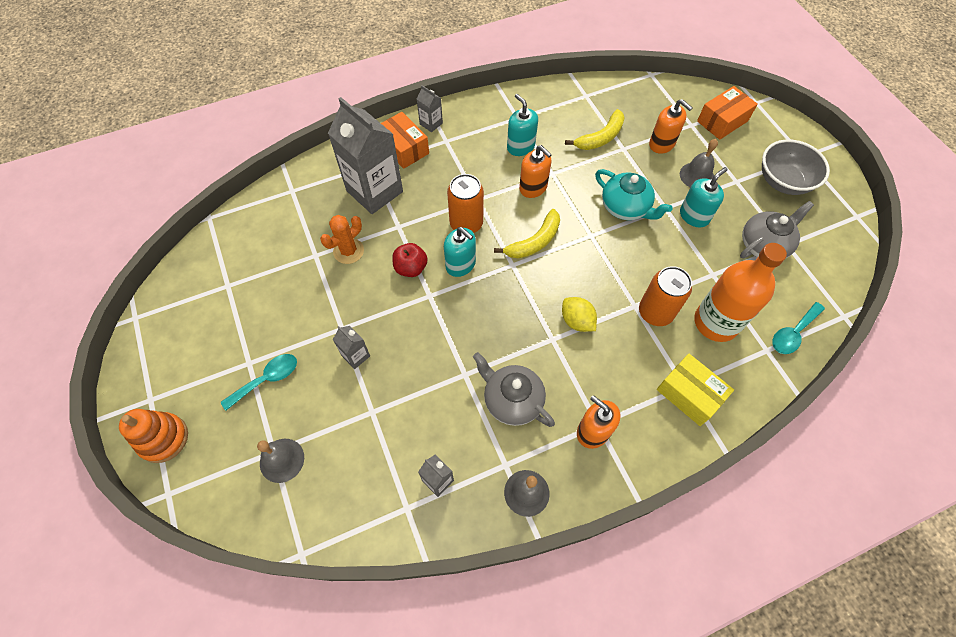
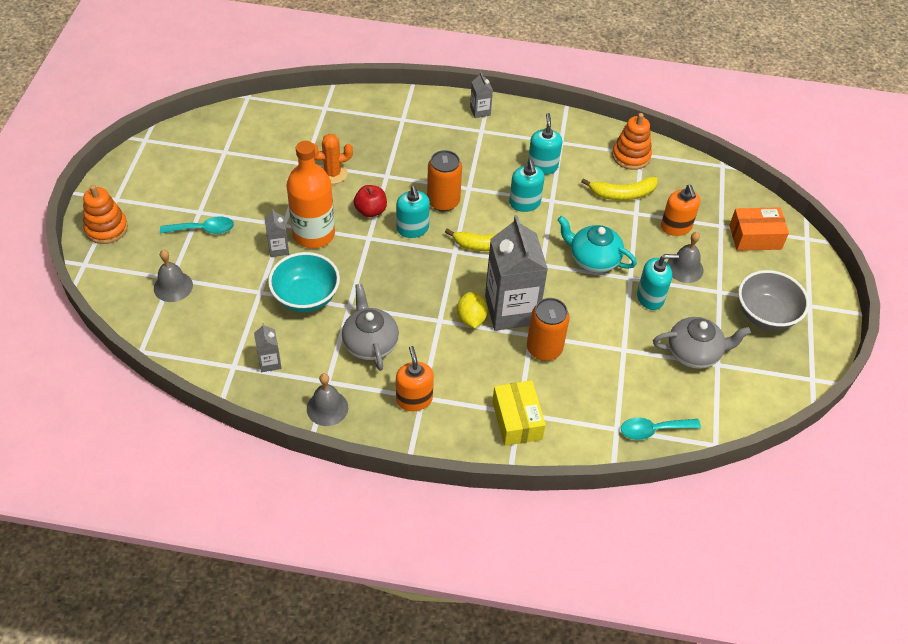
camera: 30 degrees right, 10 degrees down
grey carton [328,97,403,214] -> grey carton moved to [485,215,548,331]
orange box [381,112,429,169] -> none
orange soap dispenser [519,145,552,198] -> turquoise soap dispenser [509,160,545,212]
turquoise teapot [595,169,673,220] -> turquoise teapot turned 135 degrees clockwise [557,216,637,273]
orange bottle [694,243,787,342] -> orange bottle moved to [286,141,335,249]
none -> turquoise bowl [268,252,340,312]
none -> orange stacking toy [612,113,652,170]

